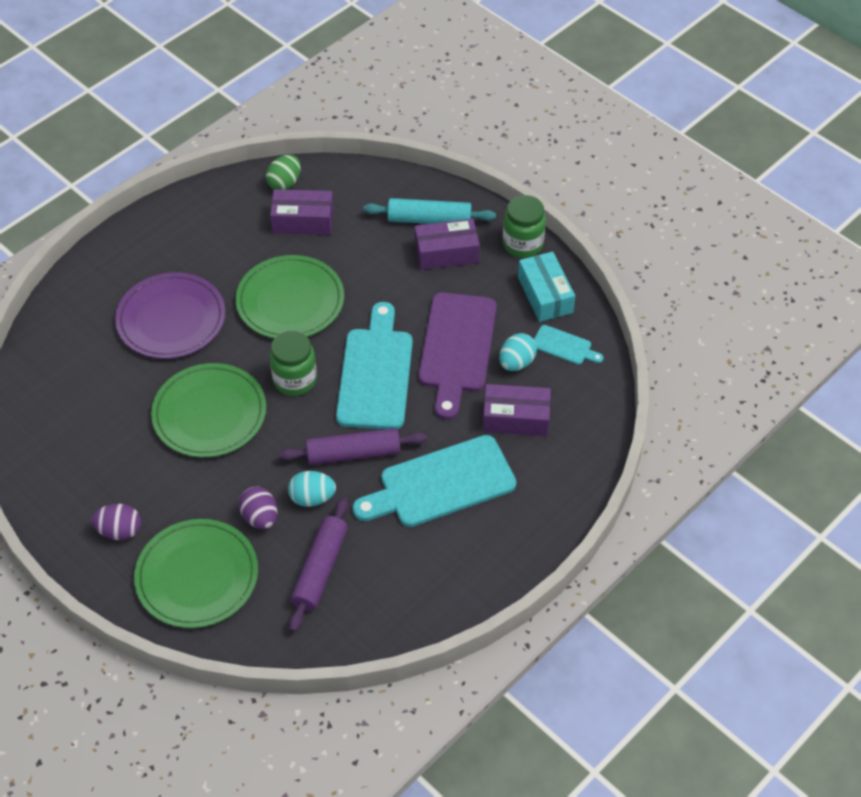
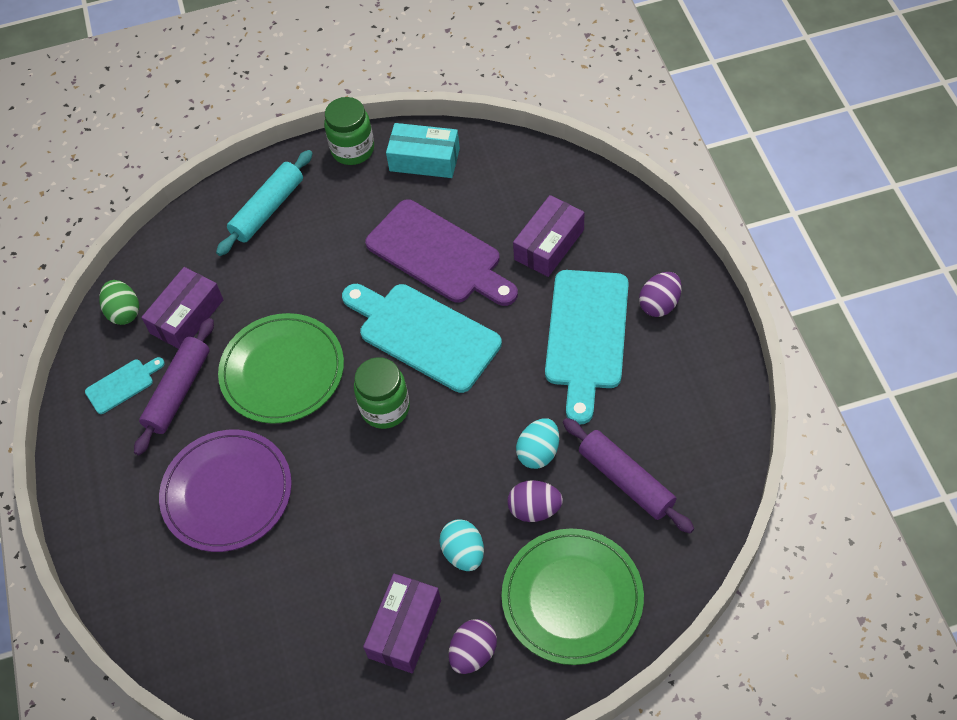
camera: 55 degrees left, 5 degrees up
green plate [151,363,266,458] -> none
purple rolling pin [279,428,427,465] -> purple rolling pin moved to [134,318,214,455]
purple box [415,219,480,270] -> purple box moved to [363,574,441,673]
turquoise egg [499,333,537,371] -> turquoise egg moved to [439,519,484,571]
turquoise cutting board [534,325,604,365] -> turquoise cutting board moved to [85,357,165,414]
none -> purple egg [639,272,682,317]

